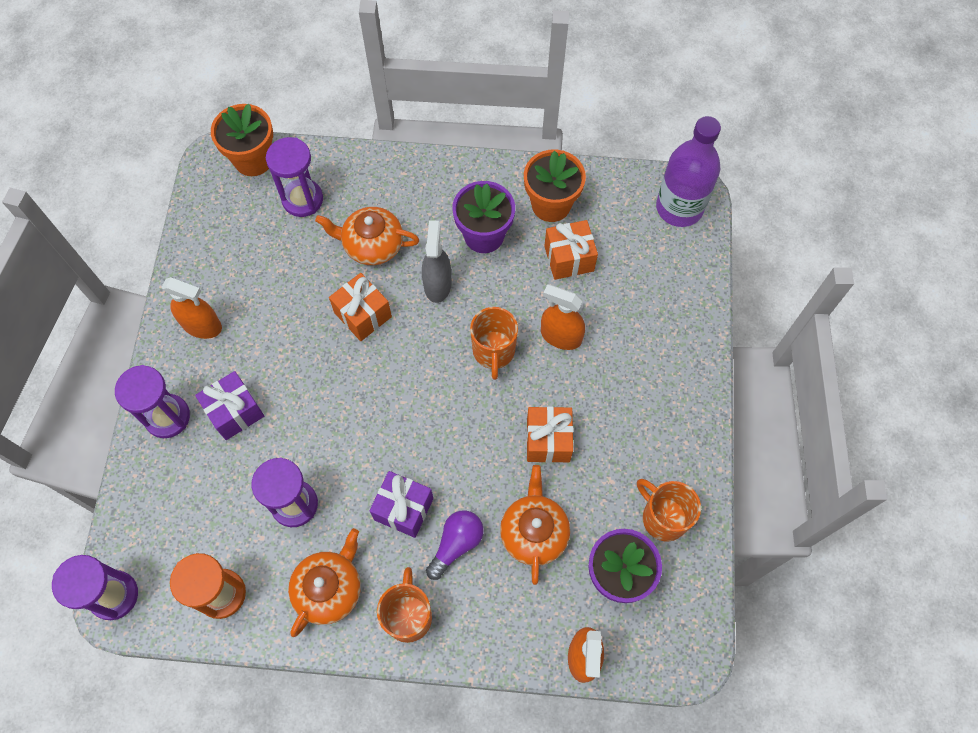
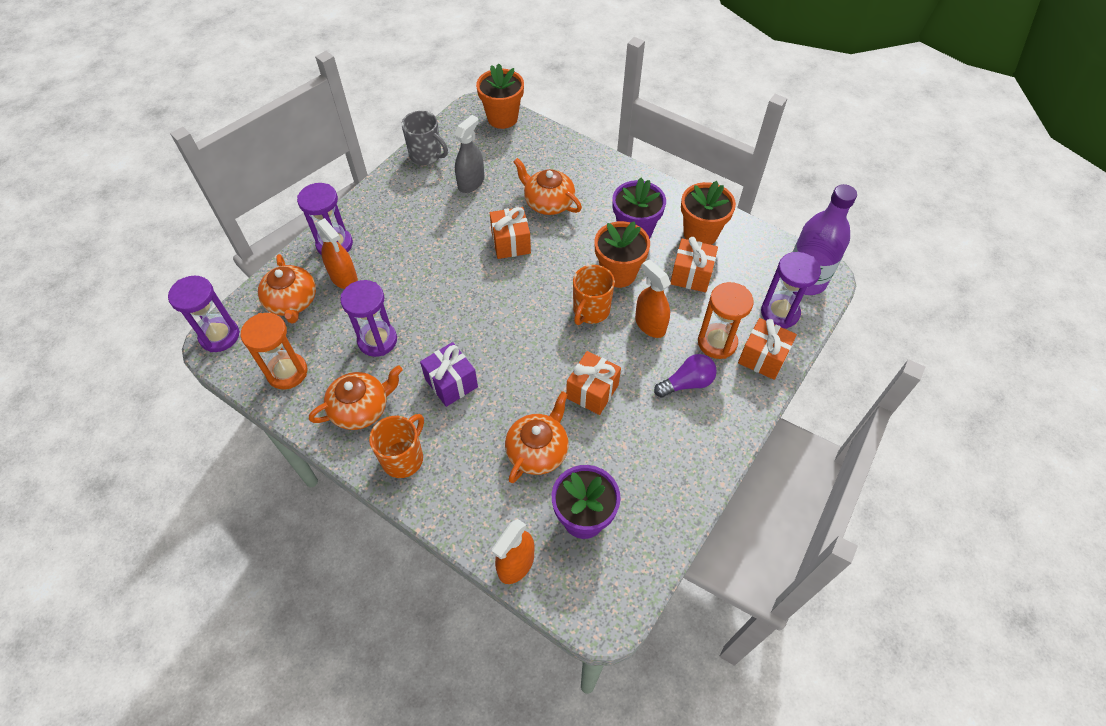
camera: 30 degrees right, 10 degrees down
orange spray bottle [162,277,222,339] -> orange spray bottle moved to [315,218,358,289]
purple gift [195,371,264,440] -> none
purple hourglass [266,137,323,217] -> purple hourglass moved to [761,252,821,329]
grey spray bottle [422,220,451,303] -> grey spray bottle moved to [454,115,484,193]
purple light bulb [426,510,484,580] -> purple light bulb moved to [654,354,717,398]
orange mug [637,479,701,542] -> none
none -> orange teapot [258,254,316,324]
none -> grey mug [401,111,448,165]
none -> orange flower pot [594,221,650,288]
none -> orange hourglass [698,282,754,359]
none -> orange gift [738,318,797,380]

